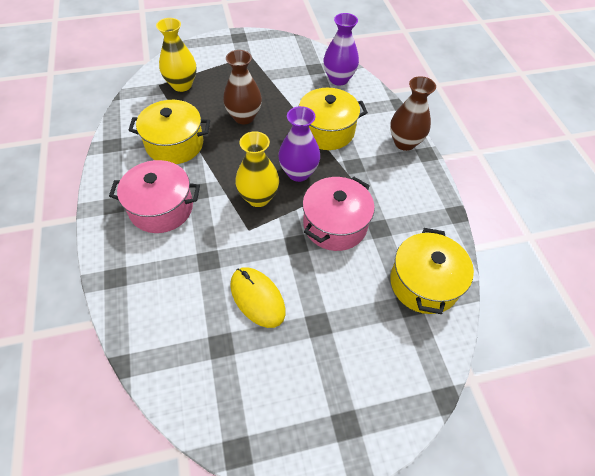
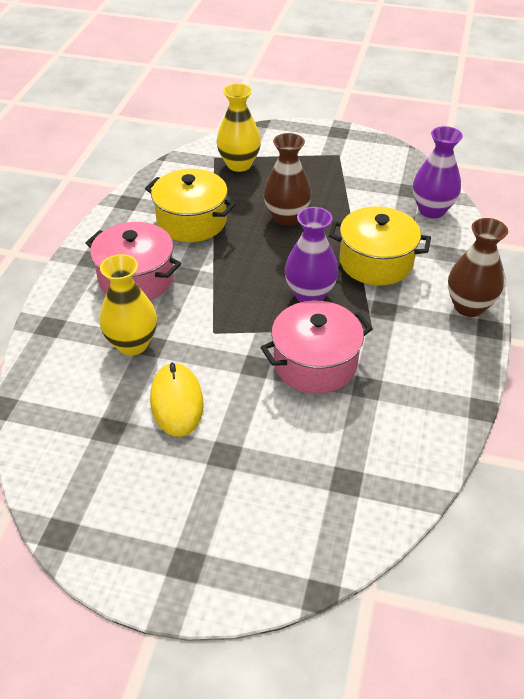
camera: 30 degrees right, 10 degrees down
yellow vase [235,131,279,207] -> yellow vase moved to [99,254,157,356]
yellow pot [390,228,474,314] -> none

